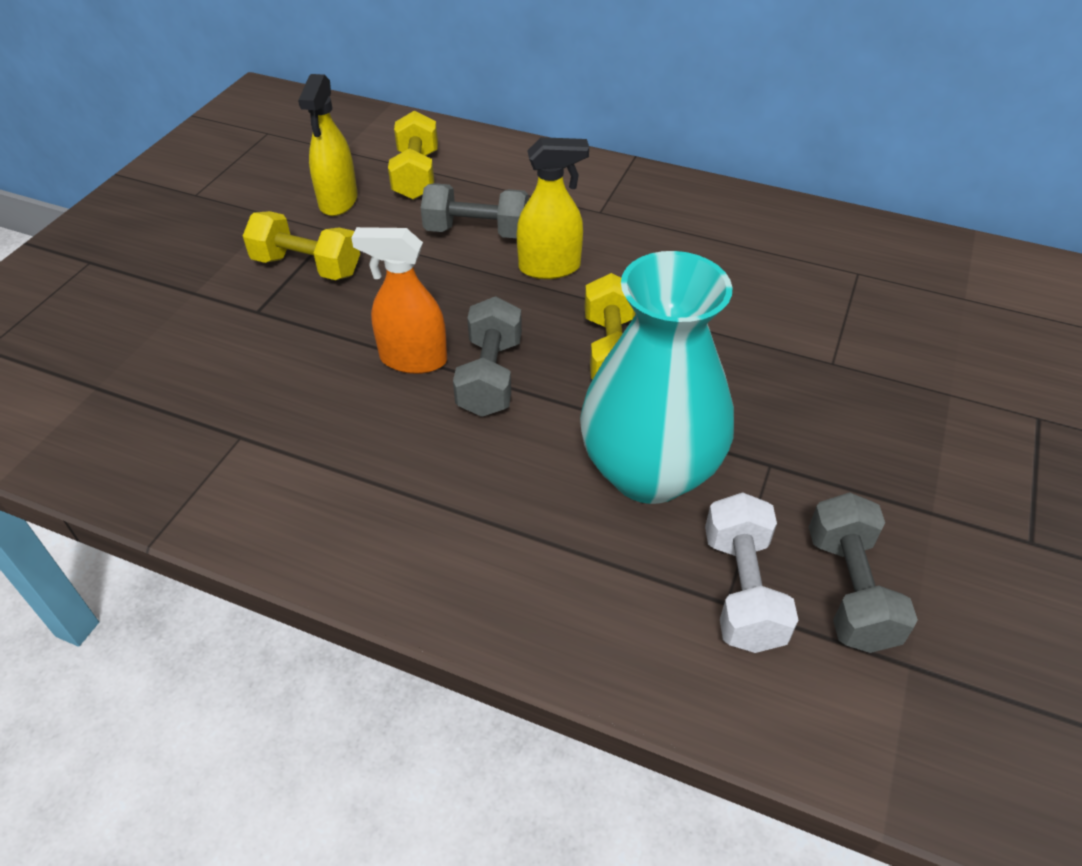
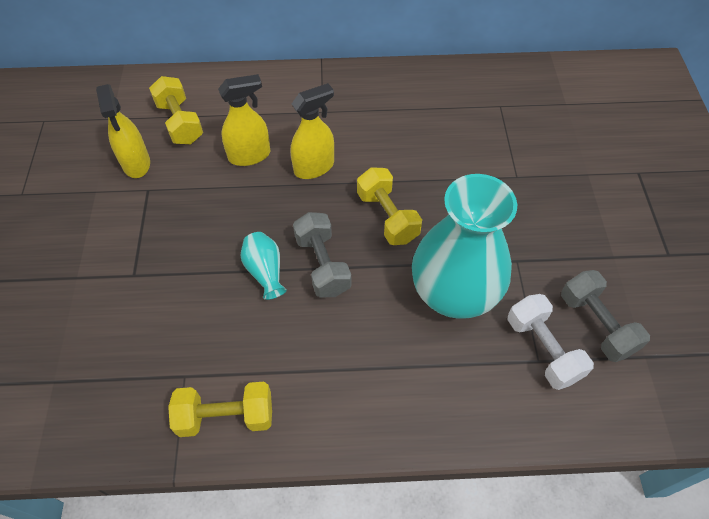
camera: 25 degrees left, 10 degrees up
yellow dumbbell [243,211,360,280] -> yellow dumbbell moved to [168,382,272,437]
orange spray bottle [351,227,447,374] -> turquoise vase [241,232,287,300]
grey dumbbell [421,183,528,238] -> yellow spray bottle [218,74,270,166]

